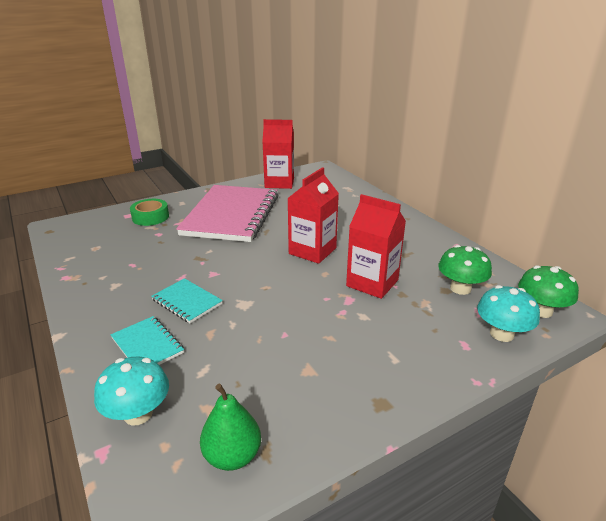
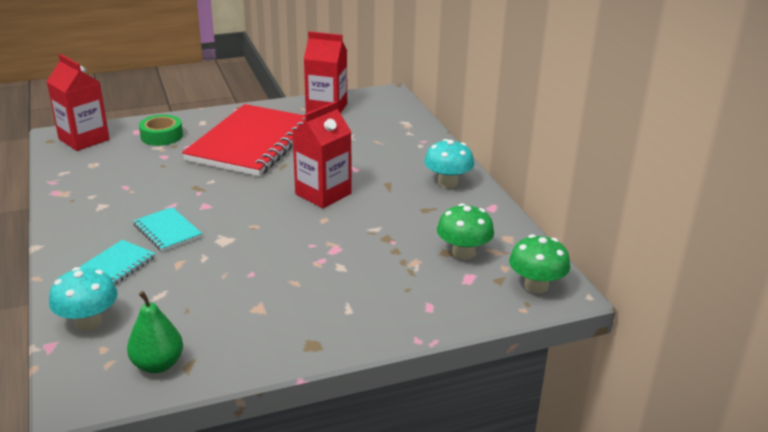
camera: 10 degrees right, 0 degrees up
turquoise notebook [111,316,184,365] -> turquoise notebook turned 60 degrees clockwise [79,240,156,285]
pink notebook [176,185,279,242] -> red notebook [182,104,305,176]
red carton [346,194,406,299] -> red carton moved to [46,54,109,151]
turquoise mushroom [477,285,540,342] -> turquoise mushroom moved to [424,139,474,188]

